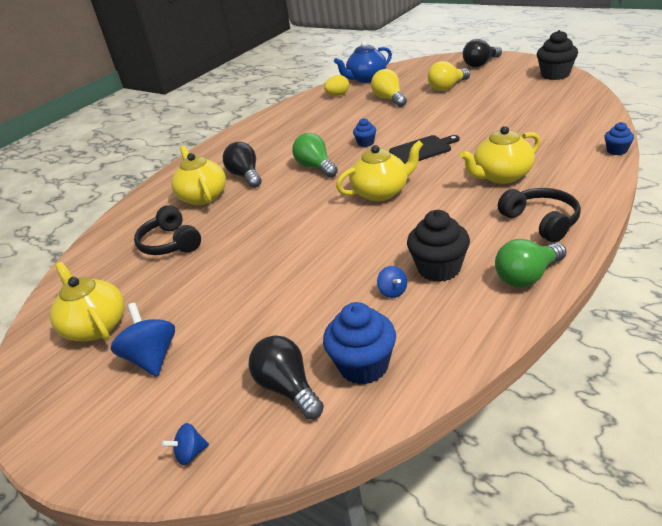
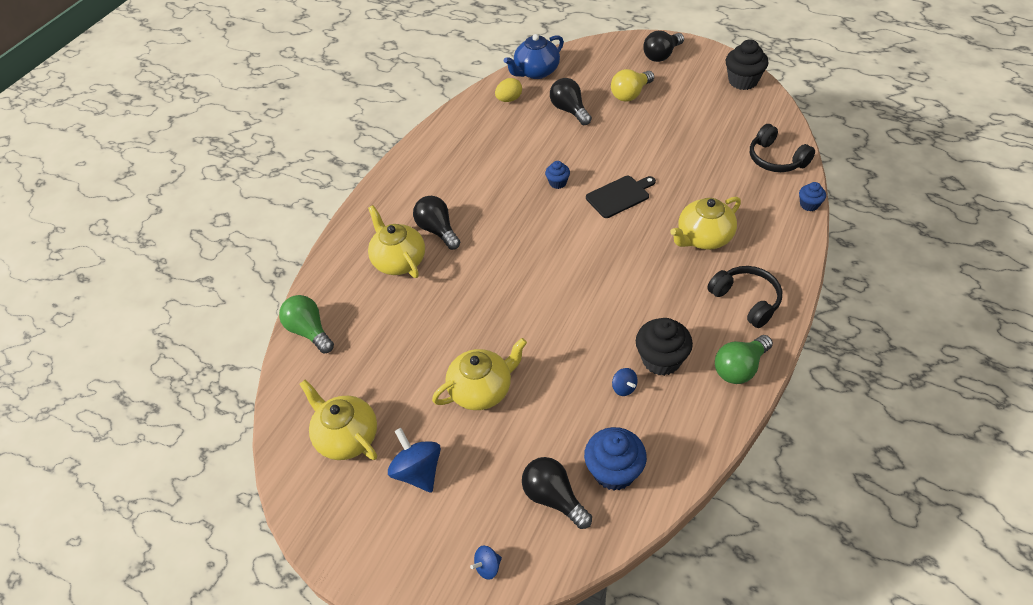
camera: 10 degrees left, 15 degrees up
black headphones [134,205,201,255] -> black headphones moved to [750,124,815,172]
green light bulb [292,133,338,178] -> green light bulb moved to [279,295,334,353]
yellow teapot [336,140,423,202] -> yellow teapot moved to [432,338,527,410]
yellow light bulb [371,69,407,107] -> black light bulb [550,78,592,125]

